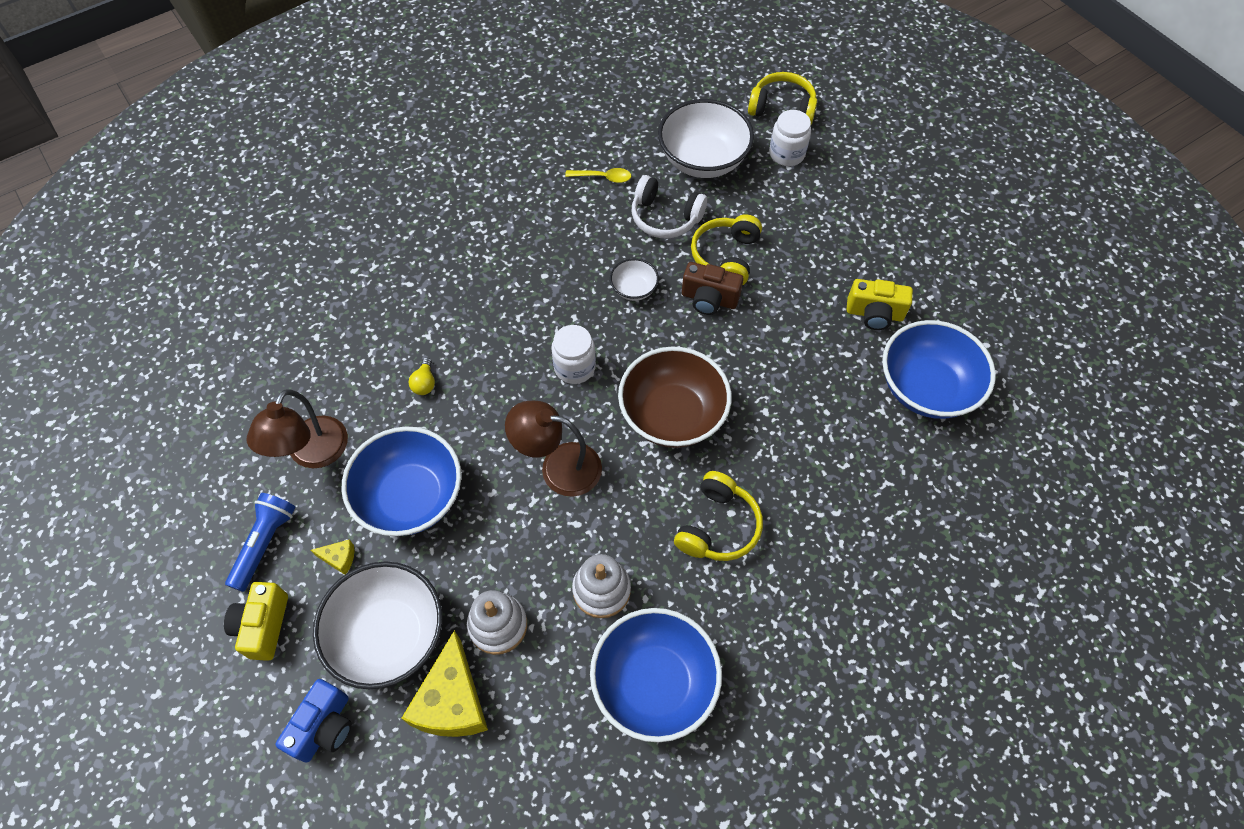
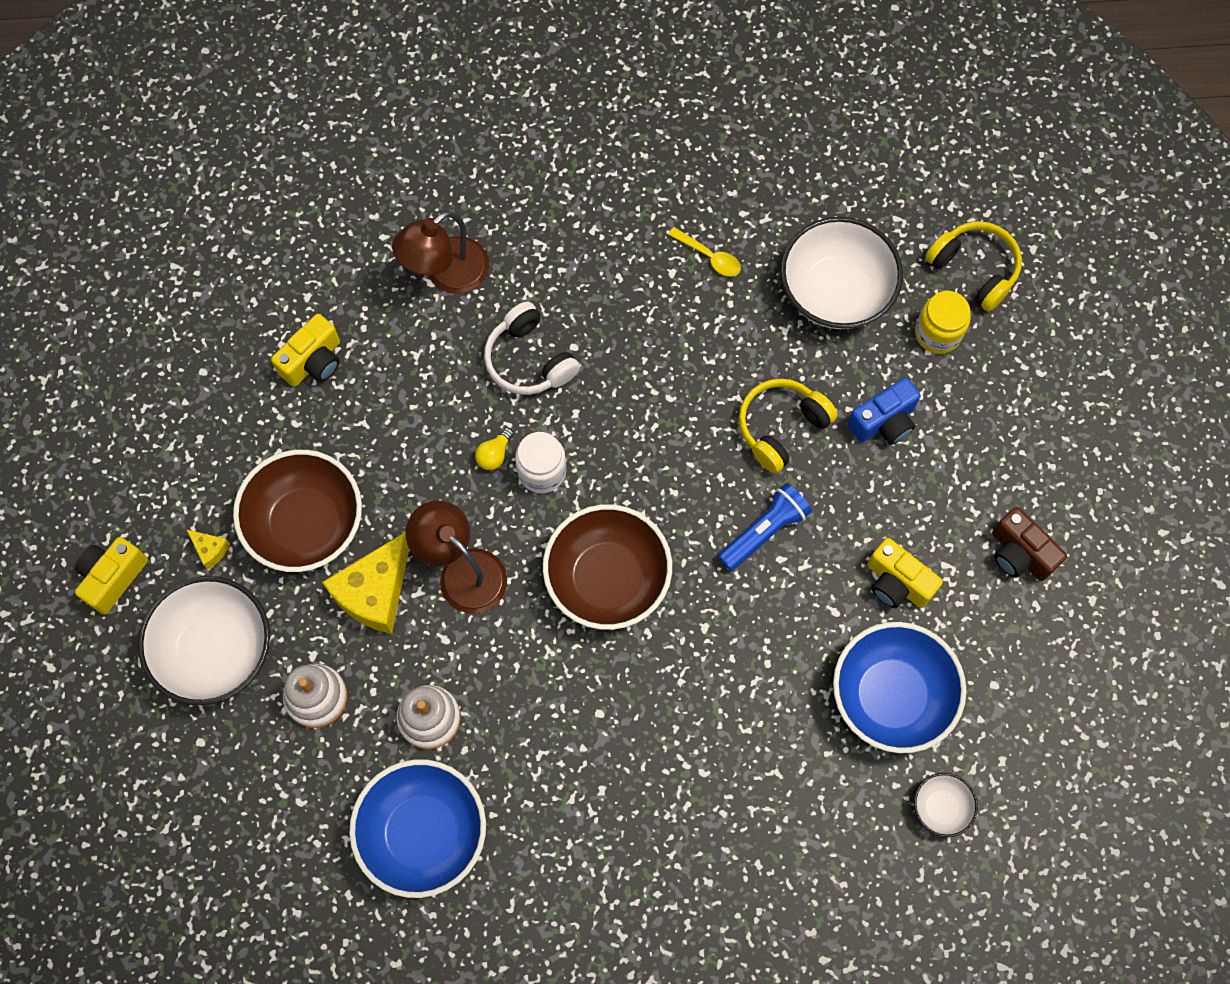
camera: 30 degrees right, 10 degrees up
blue flashlight [225,493,296,592] -> blue flashlight moved to [718,483,812,571]
brown lamp [247,390,348,468] -> brown lamp moved to [392,211,489,294]
blue camera [275,679,352,763] -> blue camera moved to [848,377,921,445]
blue bowl [342,426,461,536] -> brown bowl [233,450,362,572]
yellow cheese [401,630,488,737] -> yellow cheese moved to [322,532,409,634]
yellow light bulb [409,358,435,395] -> yellow light bulb moved to [475,428,514,470]
white bowl [610,258,659,301] -> white bowl moved to [914,773,978,837]
white headphones [632,175,708,238] -> white headphones moved to [484,302,580,395]
yellow headphones [674,471,763,561] -> none
brown camera [682,262,744,315] -> brown camera moved to [992,507,1067,581]
white jar [769,110,811,166] -> yellow jar [915,291,971,354]
none -> yellow camera [271,314,340,387]

